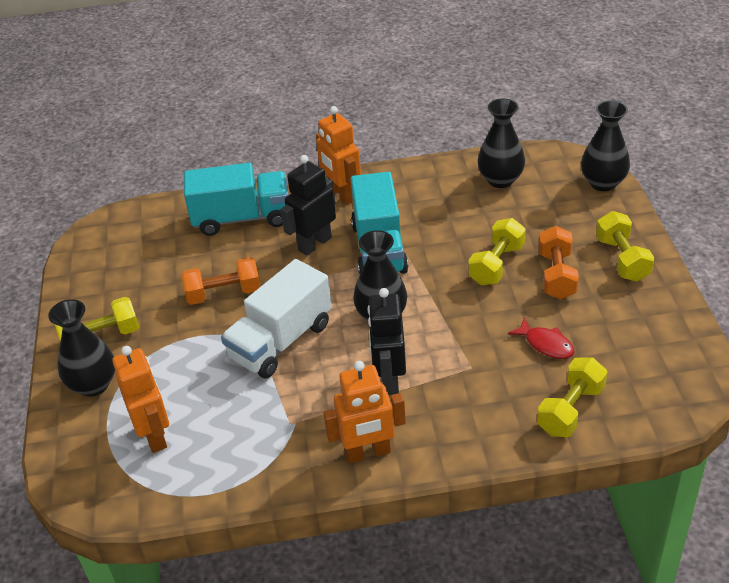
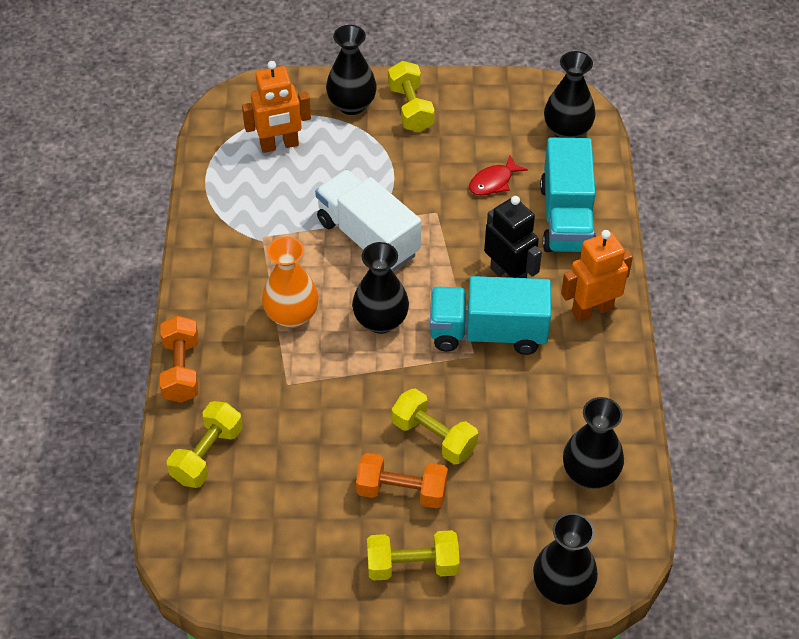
camera: 95 degrees right, 10 degrees up
orange dumbbell [182,257,260,305] -> orange dumbbell moved to [160,315,198,403]
orange robot [324,361,406,463] -> none
black robot [367,288,406,395] -> orange vase [262,237,319,328]
red fish [508,318,575,359] -> red fish moved to [469,156,528,196]
yellow dumbbell [537,358,607,437] -> yellow dumbbell turned 75 degrees clockwise [167,401,243,488]
none -> black vase [544,51,595,138]

